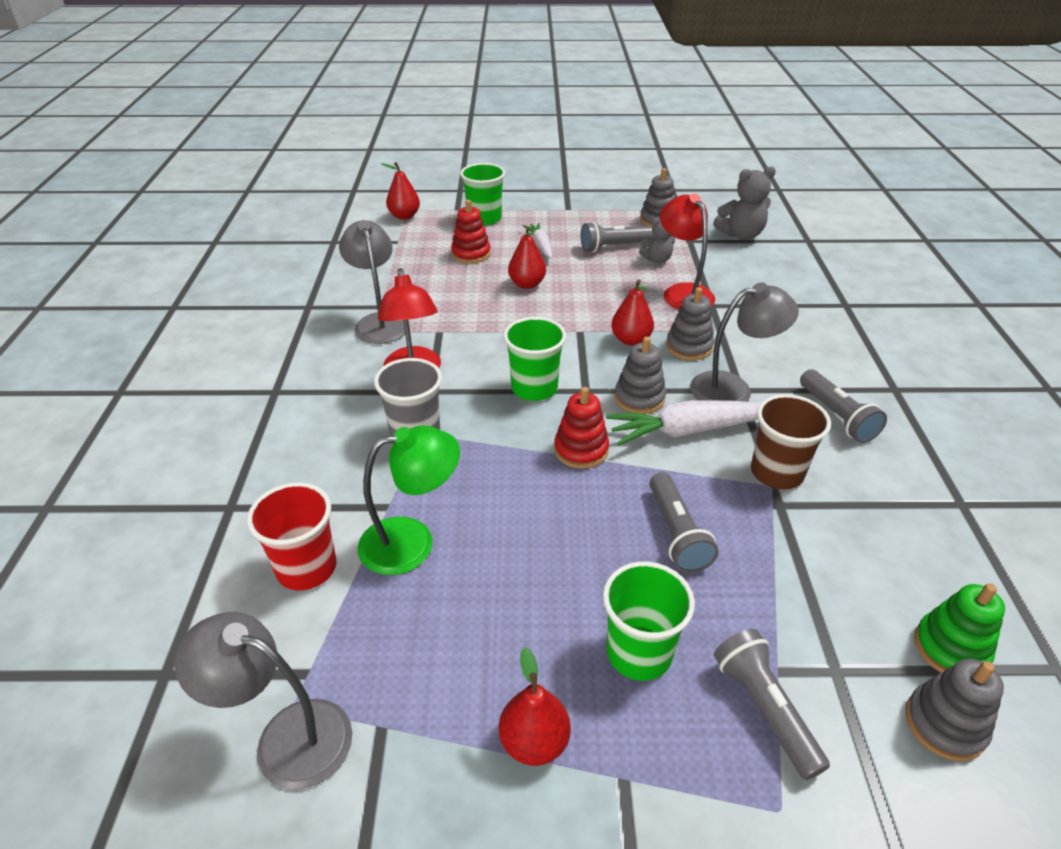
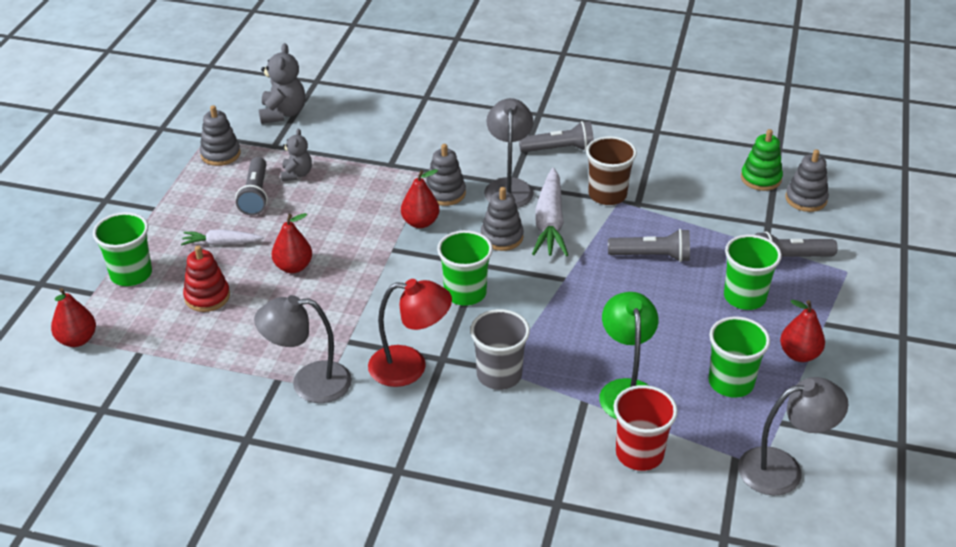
camera: 75 degrees left, 0 degrees up
grey lamp [174,612,352,790] -> grey lamp turned 135 degrees counterclockwise [738,377,848,496]
red stacking toy [554,387,609,469] -> none
red lamp [660,194,715,309] -> none
none -> green cup [709,316,770,398]

